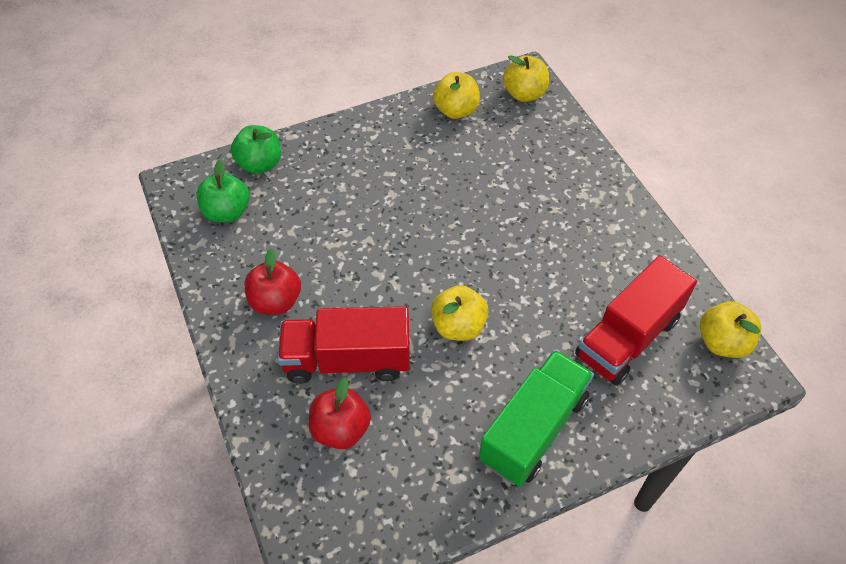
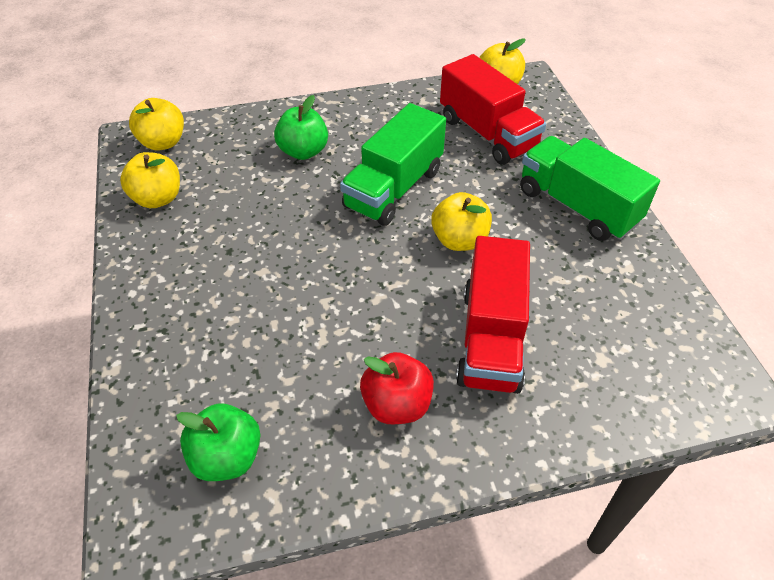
camera: 80 degrees left, 5 degrees down
green apple [231,125,281,174] -> green apple moved to [274,95,328,160]
red apple [309,377,371,449] -> none
none -> green truck [340,103,446,226]

